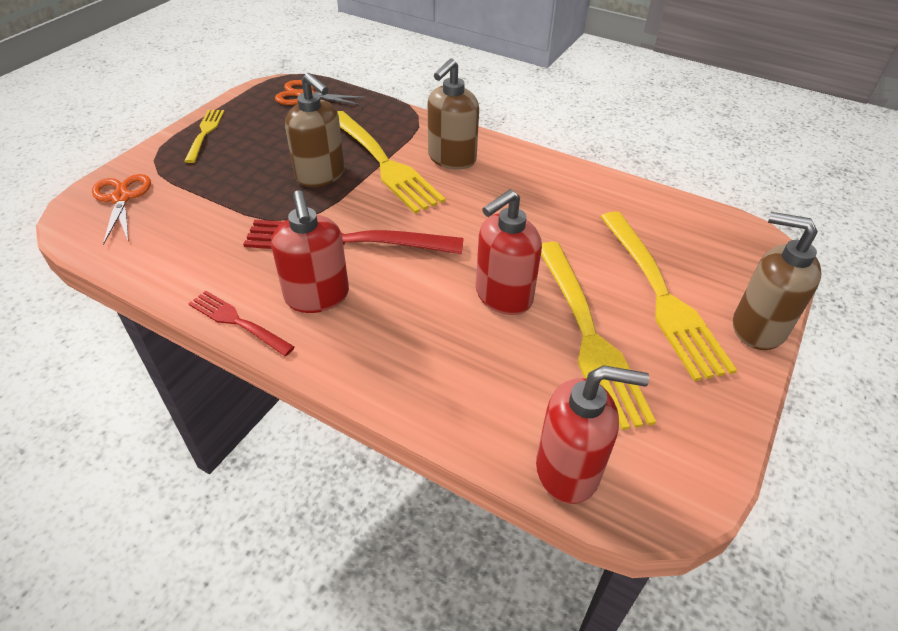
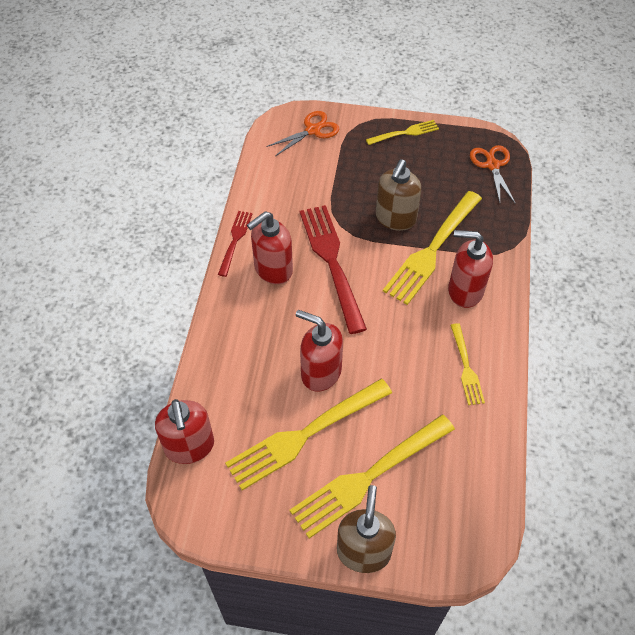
camera: 70 degrees right, 10 degrees up
brown soap dispenser [428,58,479,170] -> red soap dispenser [448,230,493,308]
none -> yellow fork [450,323,485,405]

